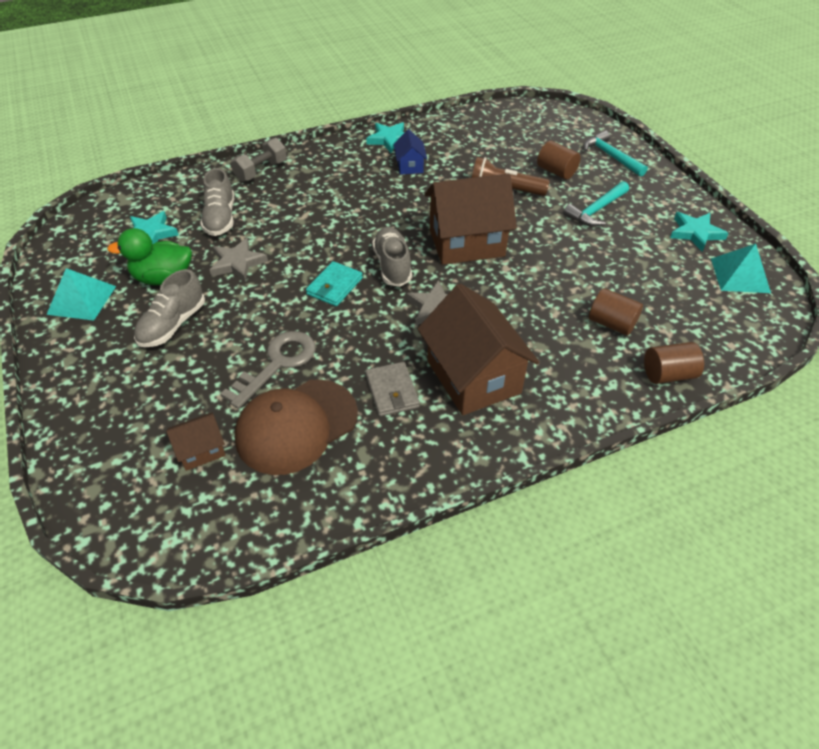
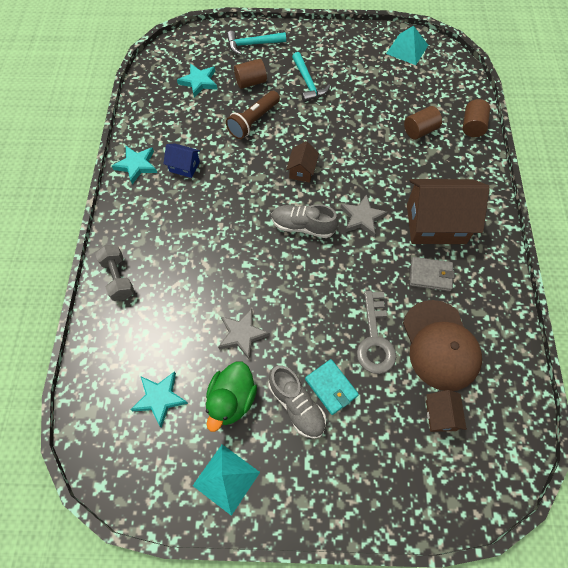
camera: 65 degrees left, 15 degrees up
grey shoe [200,168,234,236] -> none
grey key [221,331,316,409] -> grey key turned 150 degrees counterclockwise [357,291,396,374]
turquoise wallet [306,261,363,306] -> turquoise wallet moved to [305,359,359,415]
brown house [425,174,517,265] -> brown house [286,141,319,183], size x0.47
turquoise star [670,212,729,252] -> turquoise star moved to [177,64,218,98]

